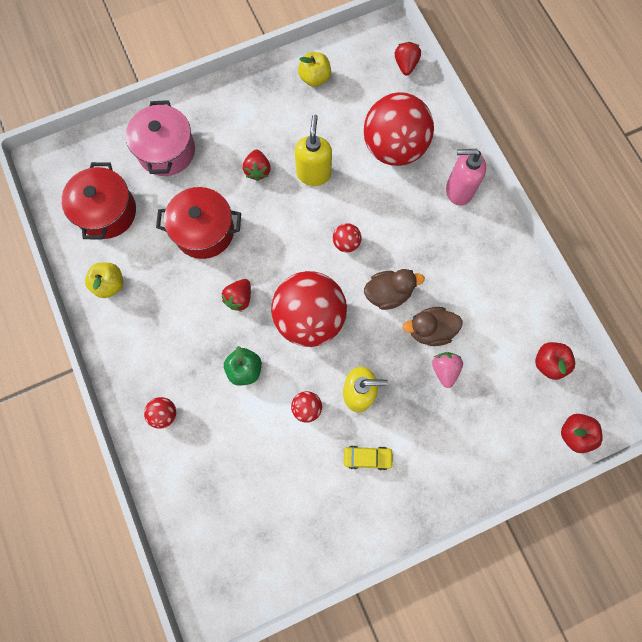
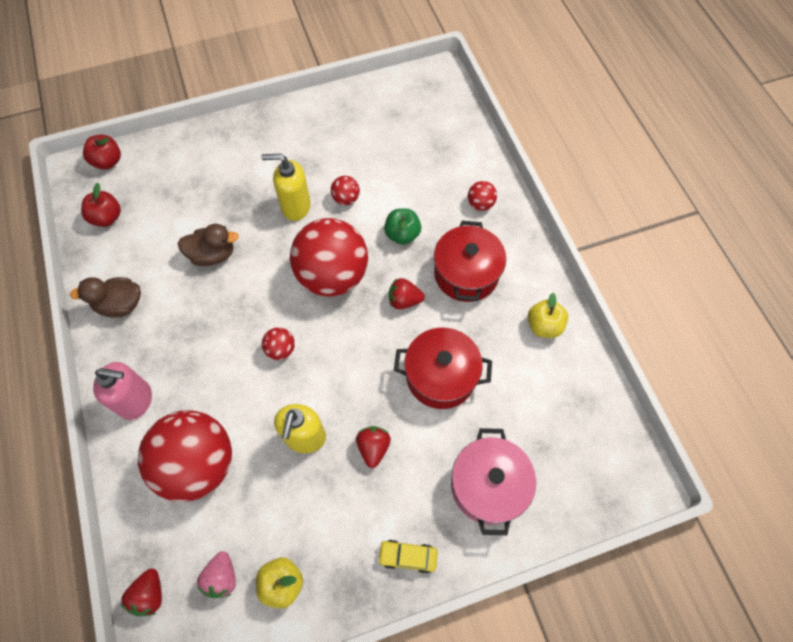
camera: 175 degrees left, 10 degrees down
red pot [61,162,136,239] -> red pot moved to [434,221,506,302]
red strawberry [222,279,251,311] -> red strawberry turned 120 degrees counterclockwise [389,278,425,309]
yellow car [344,446,394,470] -> yellow car moved to [378,540,438,574]
brown duck [364,269,425,310] -> brown duck moved to [70,277,141,317]
pink strawberry [432,352,463,388] -> pink strawberry moved to [197,551,236,598]

